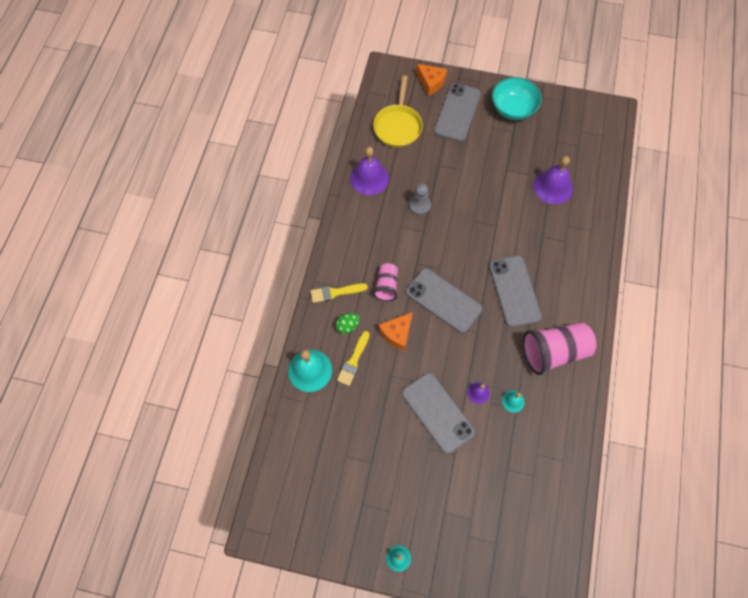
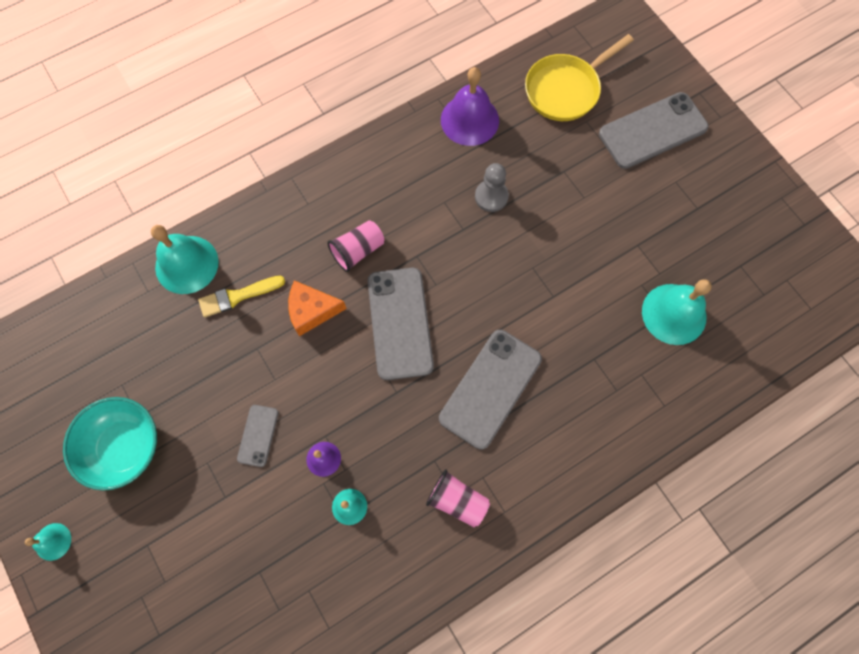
camera: 45 degrees right, 5 degrees up
yellow brush [310,283,368,303] -> none
green egg [335,313,360,334] -> none
grey phone [402,373,475,454] -> grey phone [237,405,279,467], size x0.50
orange cheese [416,64,447,96] -> none
turquoise bowl [492,77,542,120] -> turquoise bowl moved to [63,397,157,491]
pink cup [523,322,596,375] -> pink cup [426,469,490,528], size x0.56
purple bell [533,156,573,204] -> turquoise bell [642,279,712,345]

